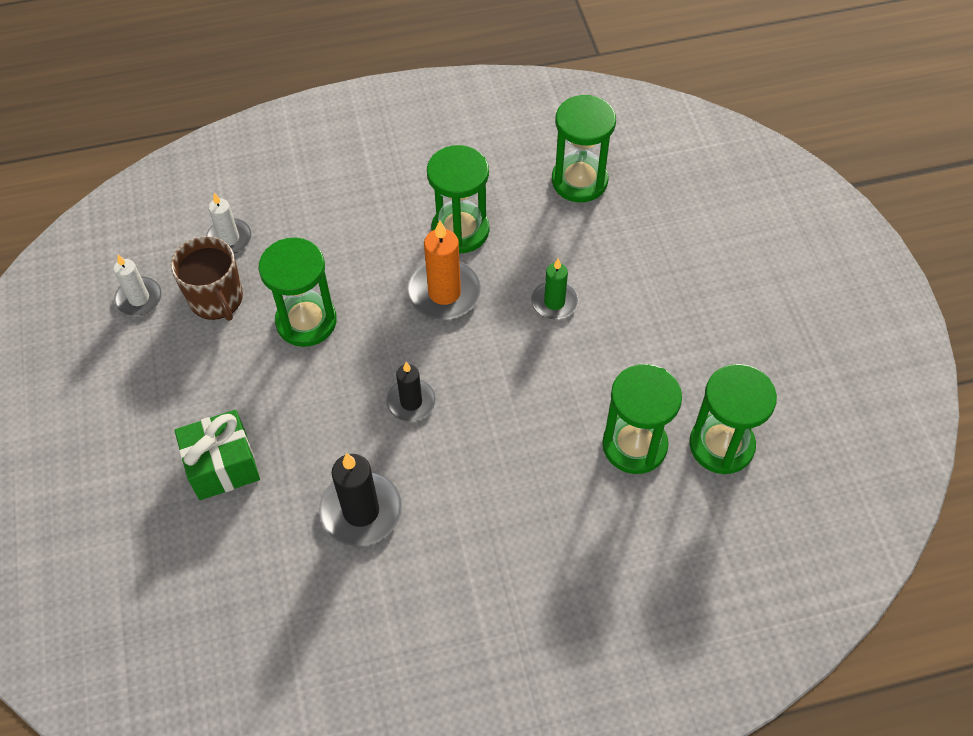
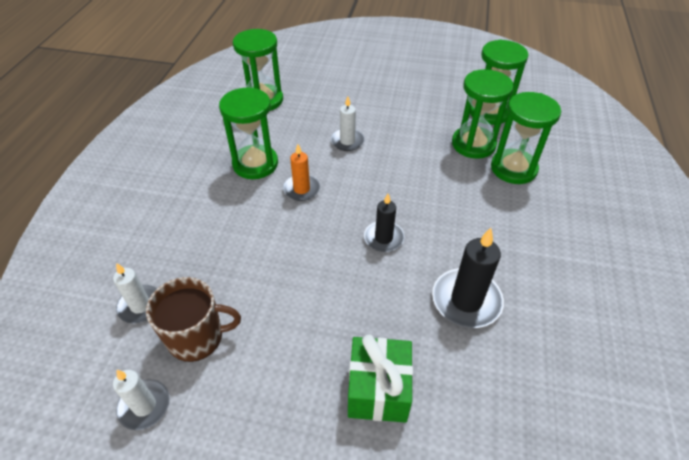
camera: 65 degrees left, 10 degrees down
green hourglass [259,238,337,347] -> green hourglass moved to [491,92,561,184]
orange candle [407,220,481,320] -> orange candle [283,144,320,201], size x0.63
green candle [531,259,578,320] -> white candle [331,96,365,151]

